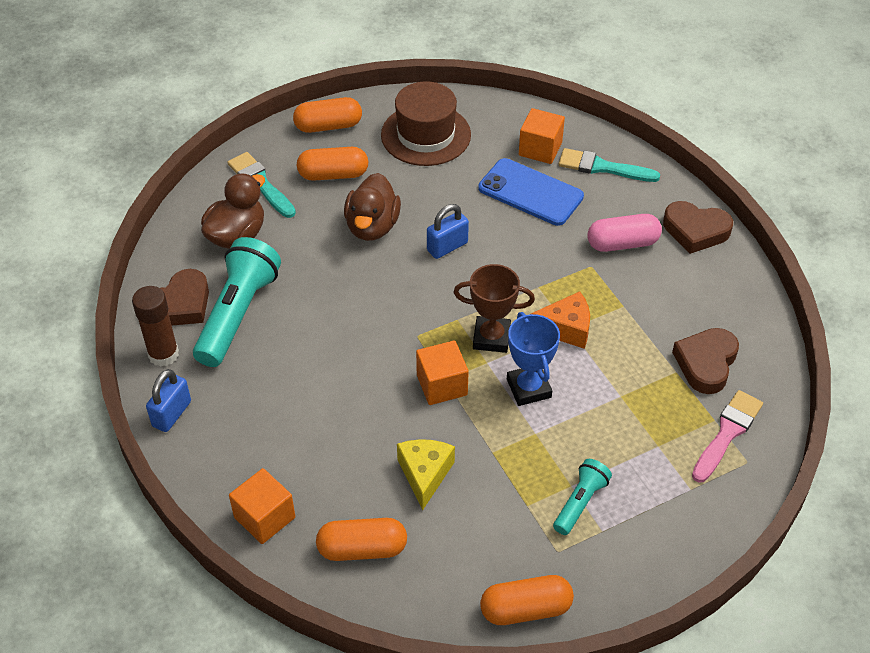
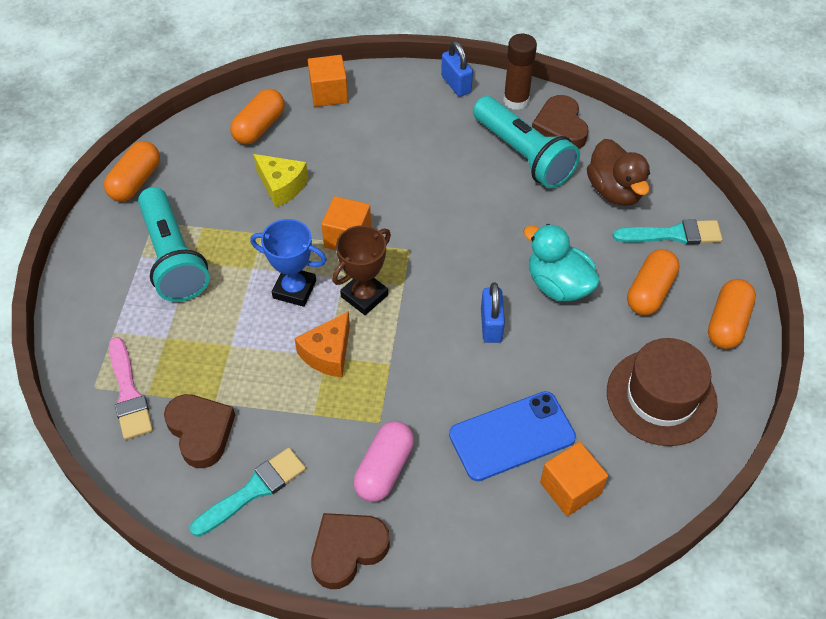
camera: 125 degrees right, 5 degrees up
brown duck [344,173,401,241] -> turquoise duck [523,224,600,301]
turquoise flashlight [553,459,612,535] -> turquoise flashlight [138,187,210,302], size x1.88
turquoise brush [558,148,660,182] -> turquoise brush moved to [190,448,306,537]

